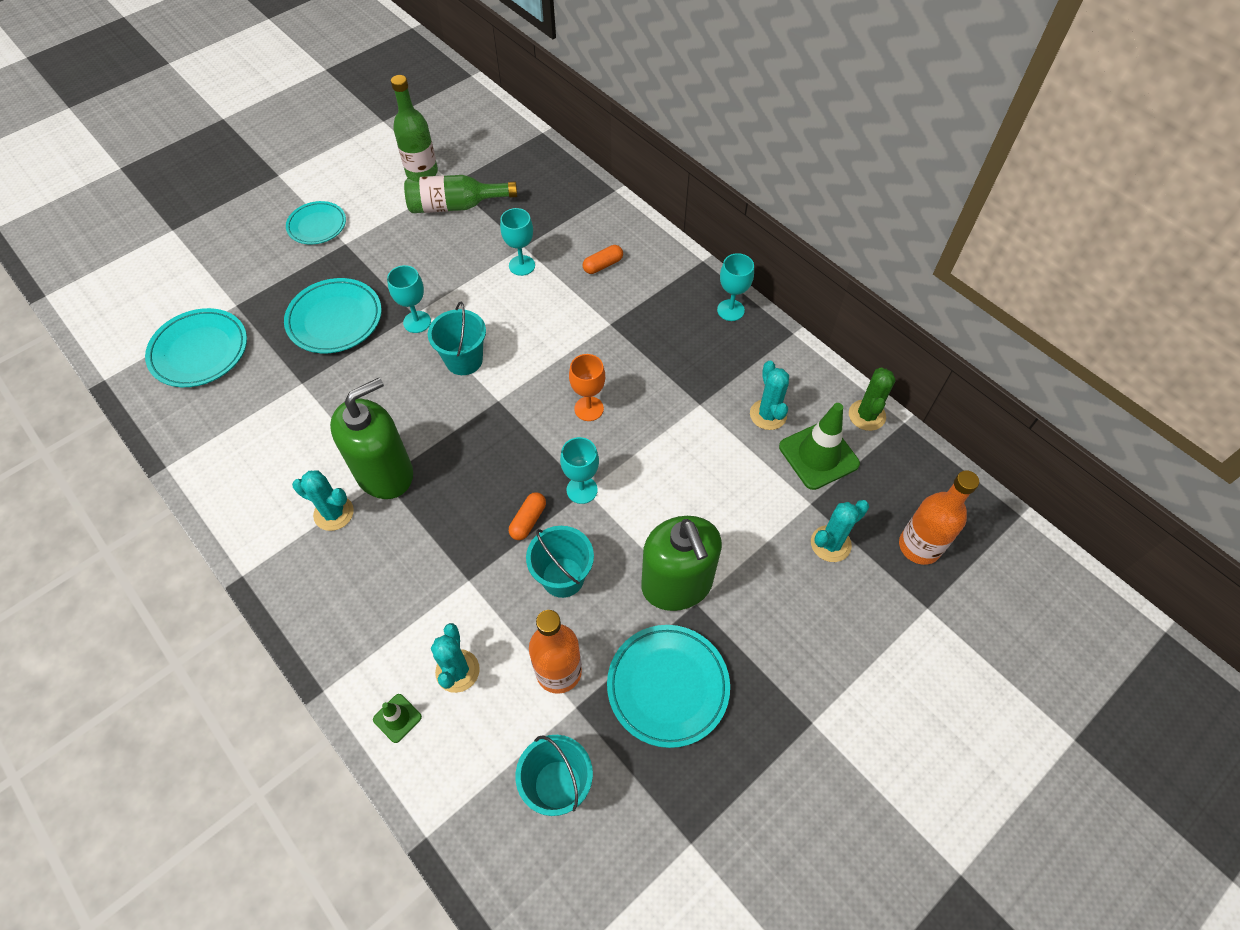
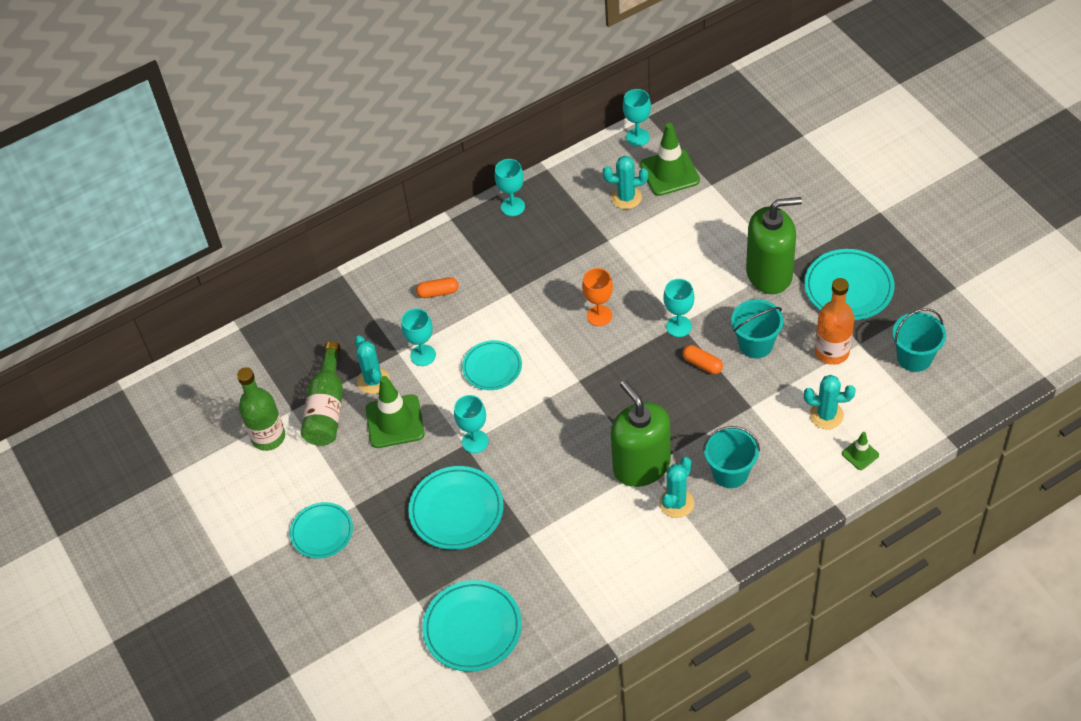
camera: 75 degrees left, 5 degrees down
turquoise bucket [428,301,486,375] -> turquoise bucket moved to [703,426,760,488]
orange capsule [583,245,623,274] -> orange capsule turned 75 degrees counterclockwise [416,277,459,298]
turquoise cactus [811,500,869,562] -> turquoise cactus moved to [355,336,390,394]
green cactus [849,368,896,431] -> turquoise goblet [623,89,651,146]
orange bottle [899,470,979,565] -> none
none -> green traffic cone [365,376,425,448]
none -> turquoise plate [462,340,522,390]

